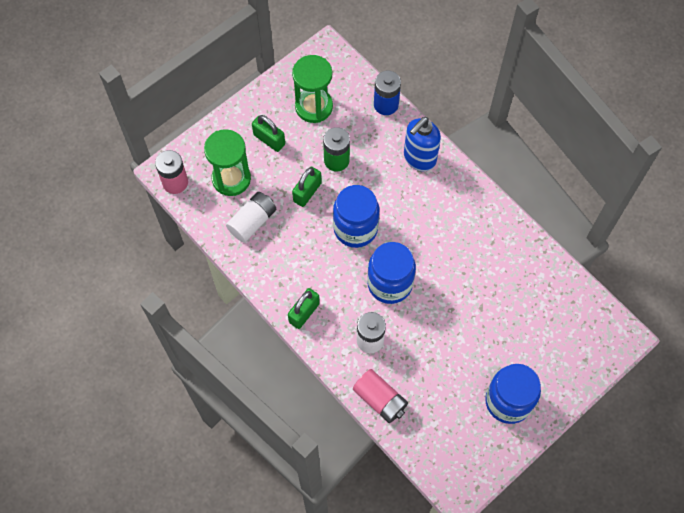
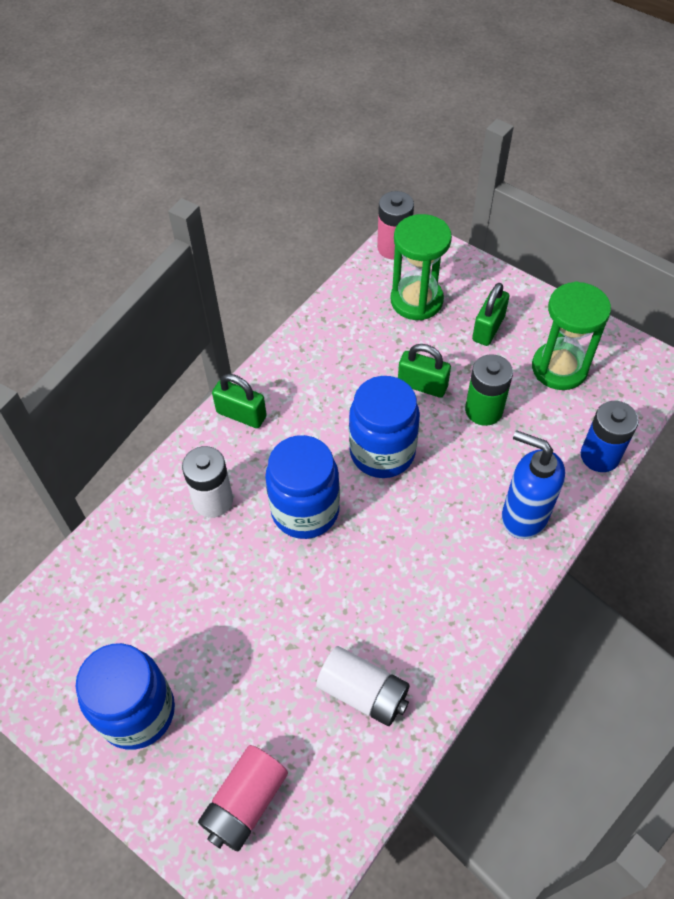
camera: 80 degrees right, 10 degrees down
white battery [226,192,276,242] -> white battery moved to [316,646,410,726]
pink battery [353,369,408,423] -> pink battery moved to [198,745,288,851]

